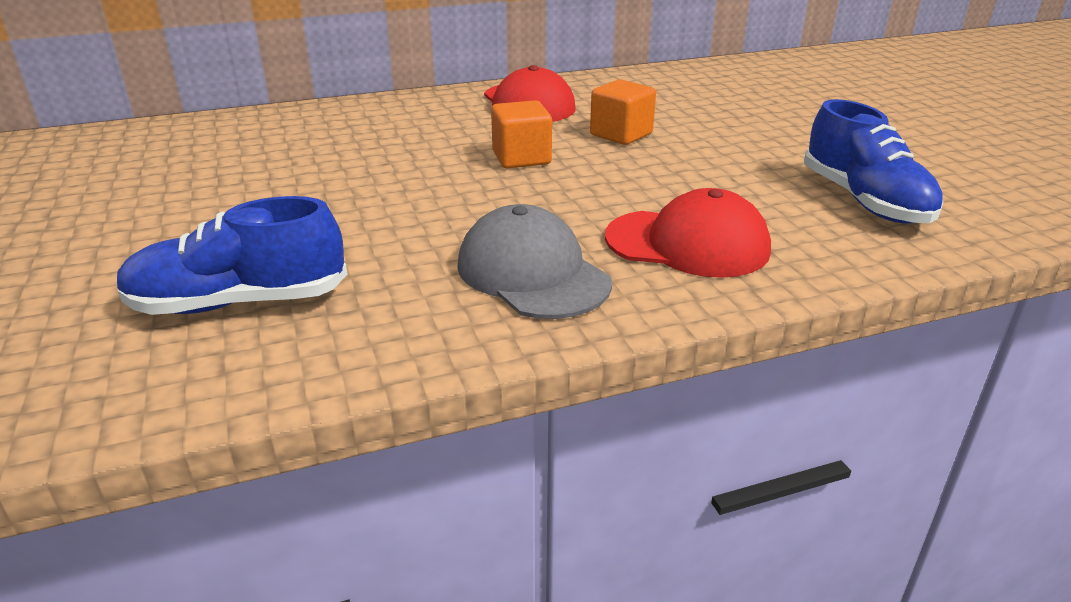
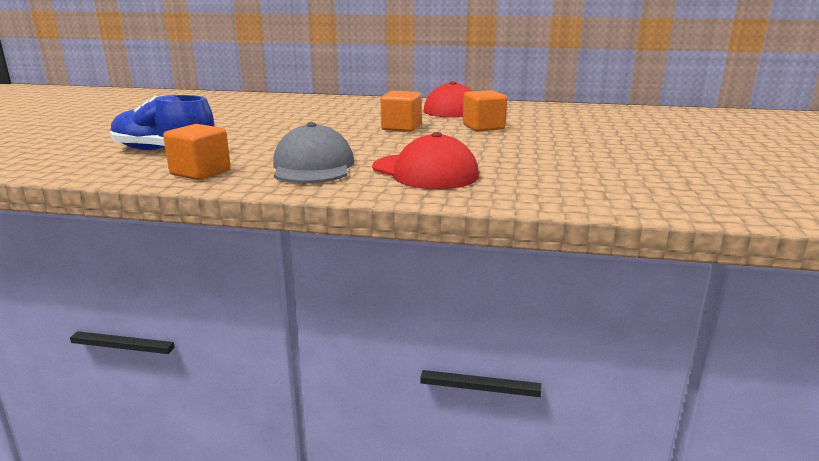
camera: 30 degrees right, 10 degrees down
blue shoe [804,99,943,224] -> none
none -> orange cube [163,124,231,180]

